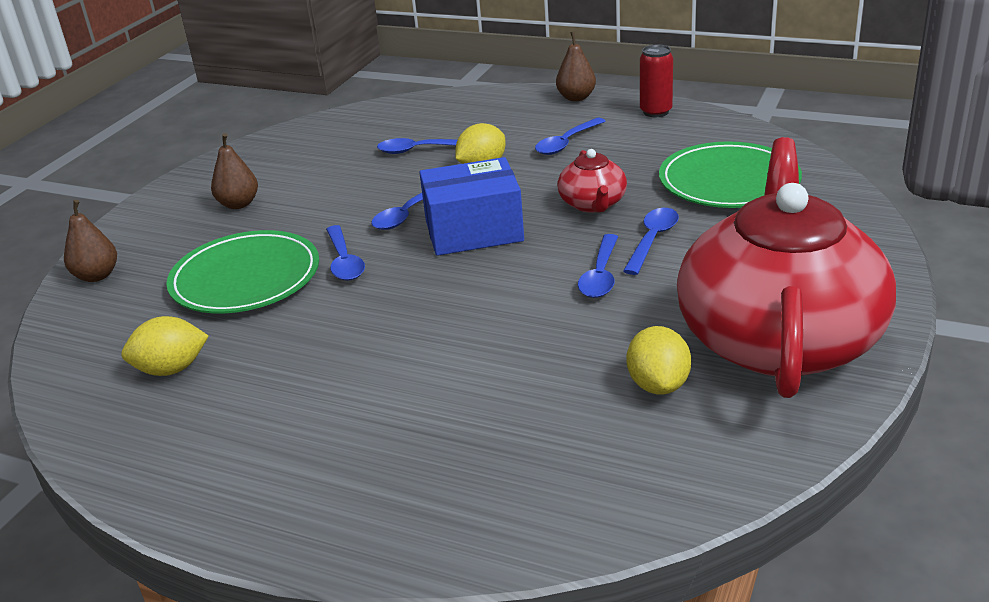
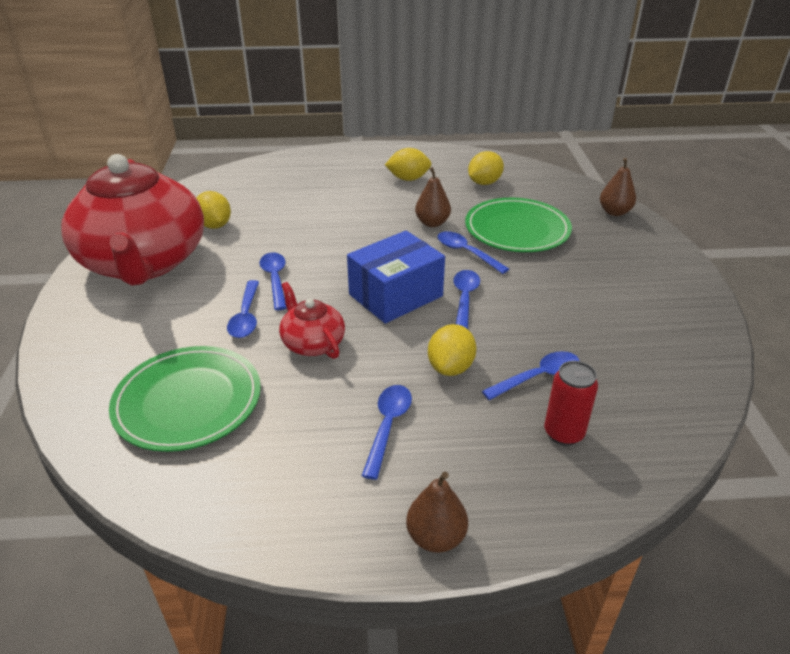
camera: 150 degrees right, 5 degrees up
brown pear [211,133,258,209] -> brown pear moved to [415,167,451,227]
red can [640,44,673,117] -> red can moved to [544,361,598,446]
none -> yellow lemon [385,148,431,181]

